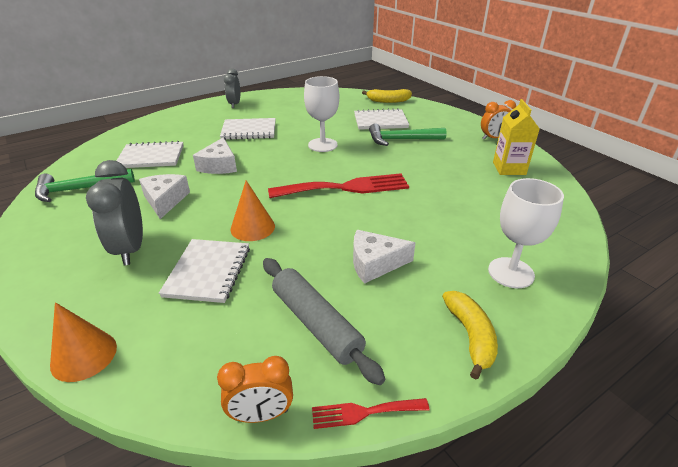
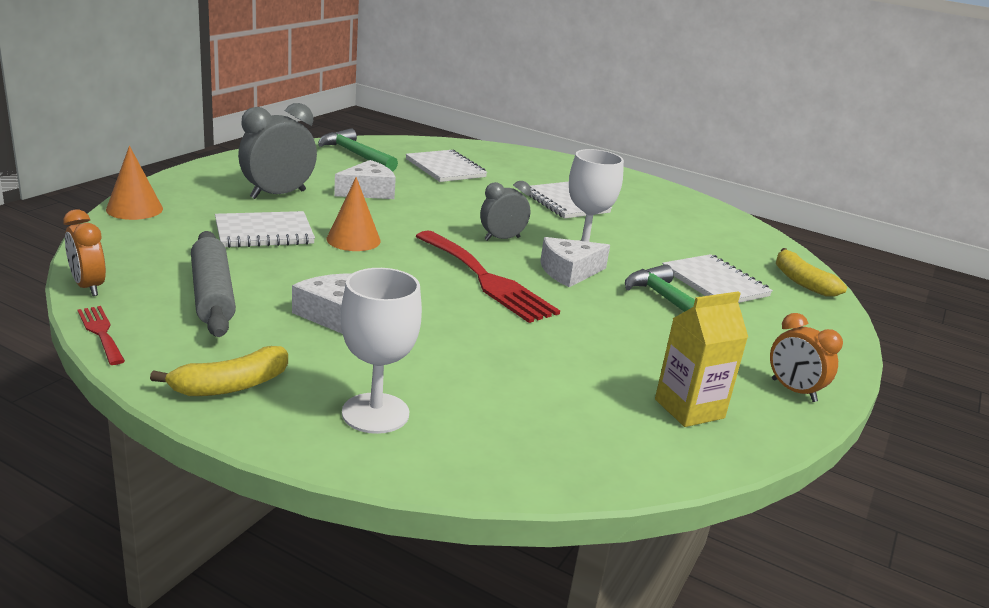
camera: 60 degrees right, 10 degrees down
white cheese [193,137,237,174] -> white cheese moved to [540,237,610,287]
grey clock [224,69,240,108] -> grey clock moved to [480,181,531,241]
grey rolling pin [263,258,385,385] -> grey rolling pin turned 45 degrees counterclockwise [191,231,236,337]

